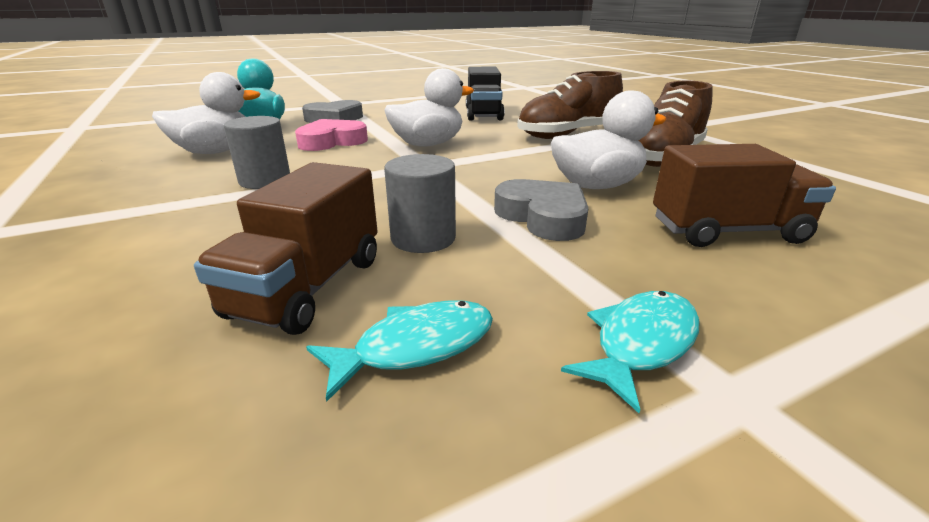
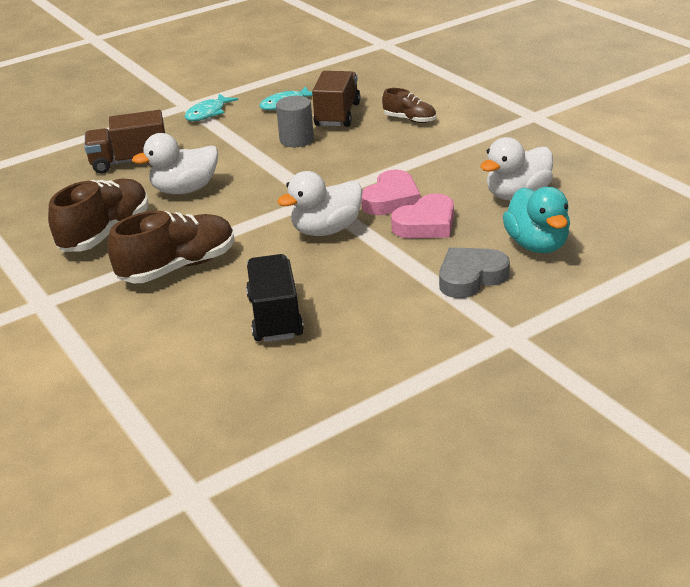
camera: 175 degrees right, 5 degrees up
grey cylinder [224,116,290,189] -> none
grey heart [494,179,589,241] -> none
none -> pink heart [361,170,421,215]
none -> brown shoe [382,88,436,123]

